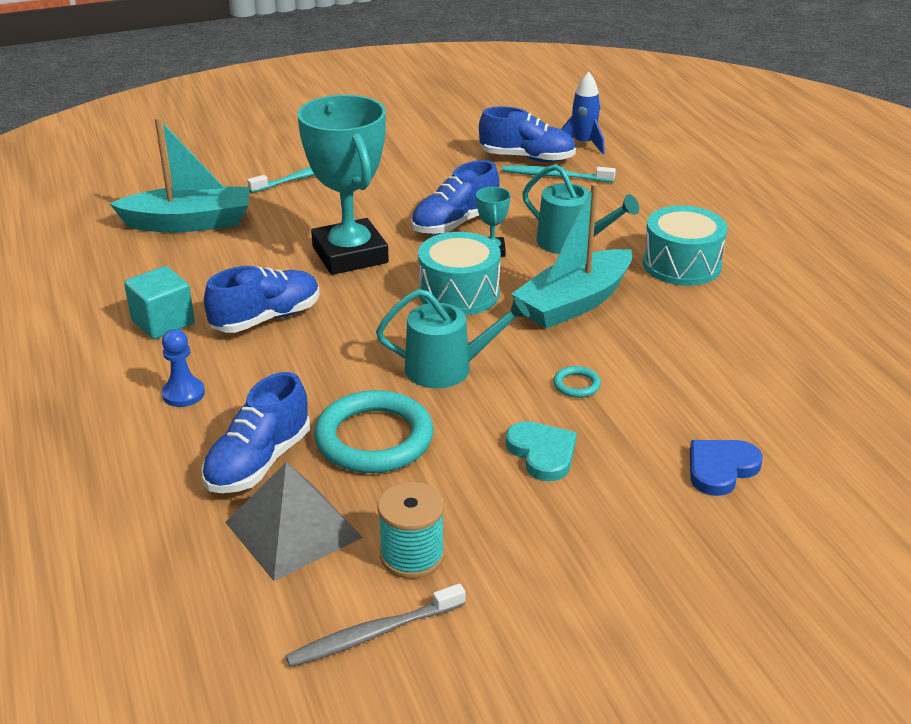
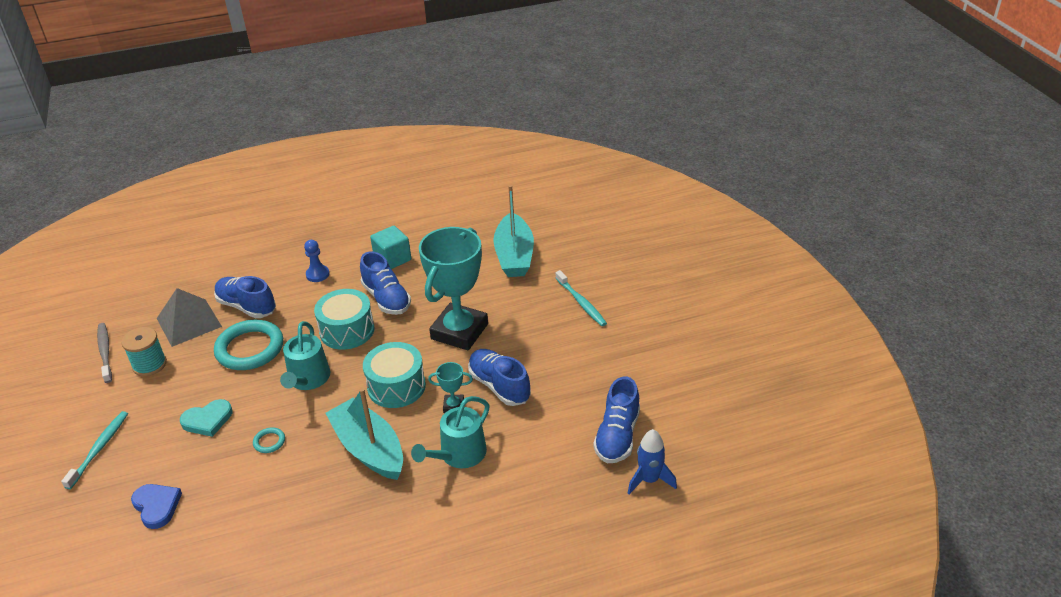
camera: 95 degrees right, 5 degrees up
turquoise trophy [297,95,389,275] -> turquoise trophy turned 45 degrees counterclockwise [419,227,488,350]
turquoise toothbrush [503,165,616,182] -> turquoise toothbrush moved to [61,411,128,489]
turquoise drum [643,206,728,286] -> turquoise drum moved to [314,289,375,350]

